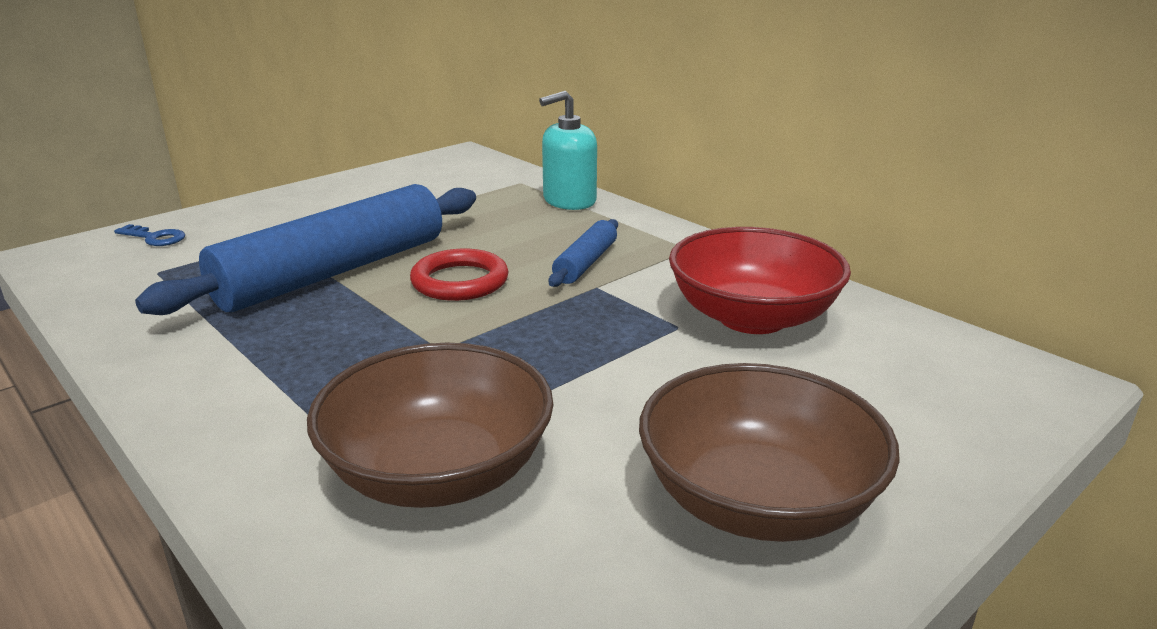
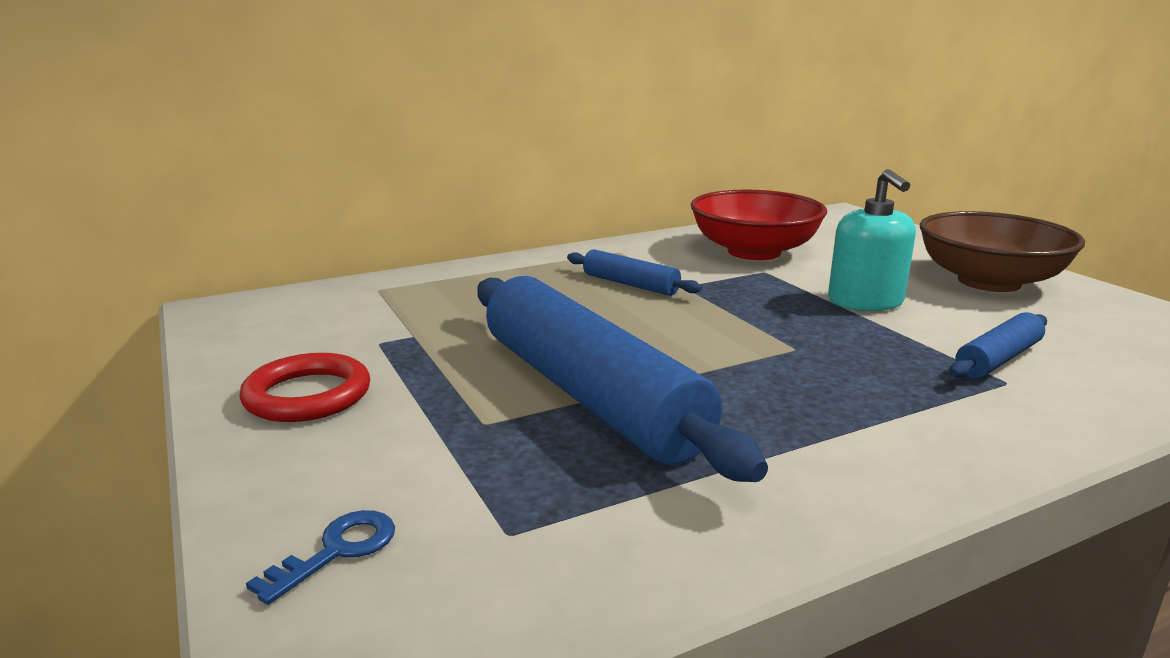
camera: 75 degrees left, 5 degrees down
brown bowl [307,343,554,508] -> blue rolling pin [950,312,1047,378]
red ring [410,249,509,301] -> red ring moved to [239,353,370,422]
turquoise soap dispenser [539,91,597,210] -> turquoise soap dispenser moved to [828,169,916,311]

